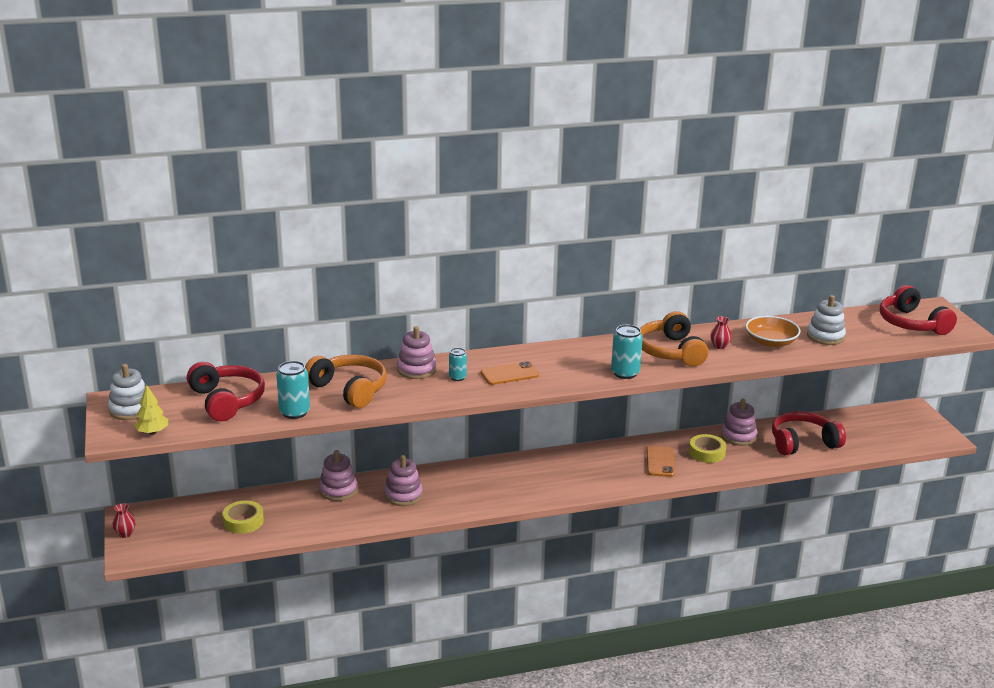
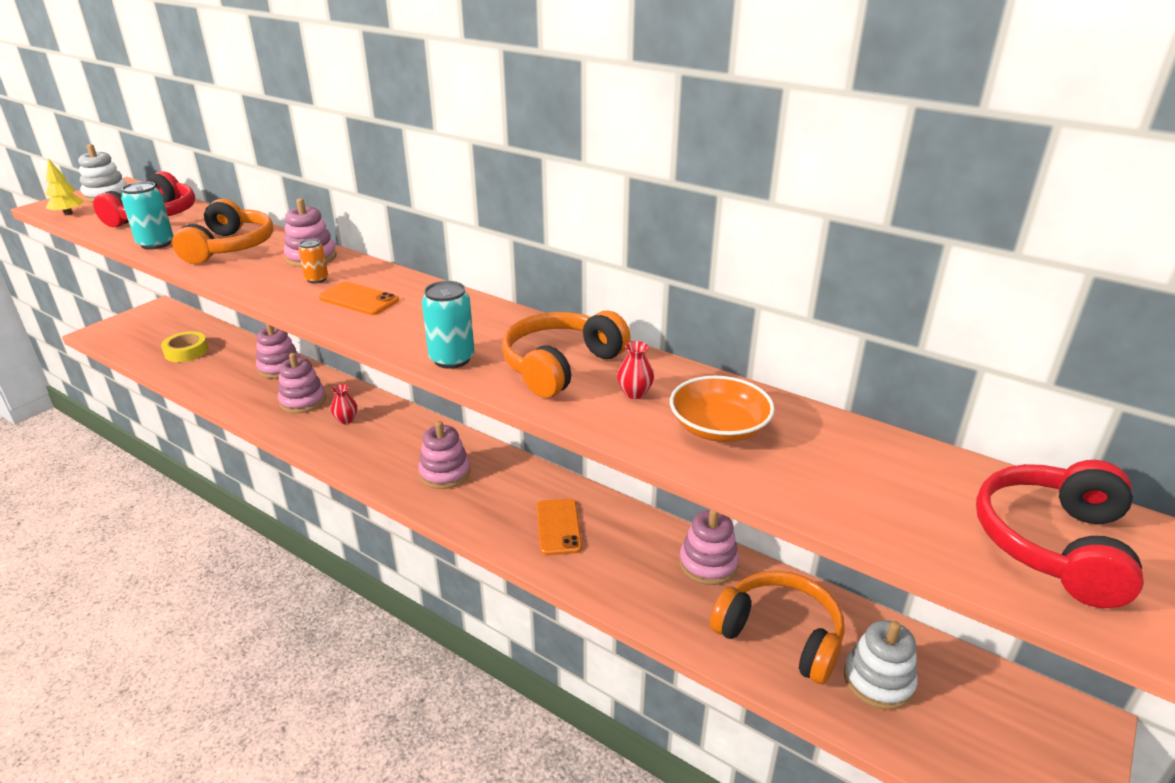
camera: 50 degrees right, 5 degrees up
red vase [112,503,136,538] -> red vase moved to [331,384,357,424]
turquoise can [449,348,467,381] -> orange can [298,239,328,283]
orange phone [646,446,675,477] -> orange phone turned 60 degrees counterclockwise [537,499,582,555]
yellow tape [689,434,726,463] -> none
red headphones [772,411,846,455] -> orange headphones [710,571,845,684]
white stacking toy [807,295,846,345] -> white stacking toy moved to [844,620,917,710]
none -> pink stacking toy [418,421,471,489]

